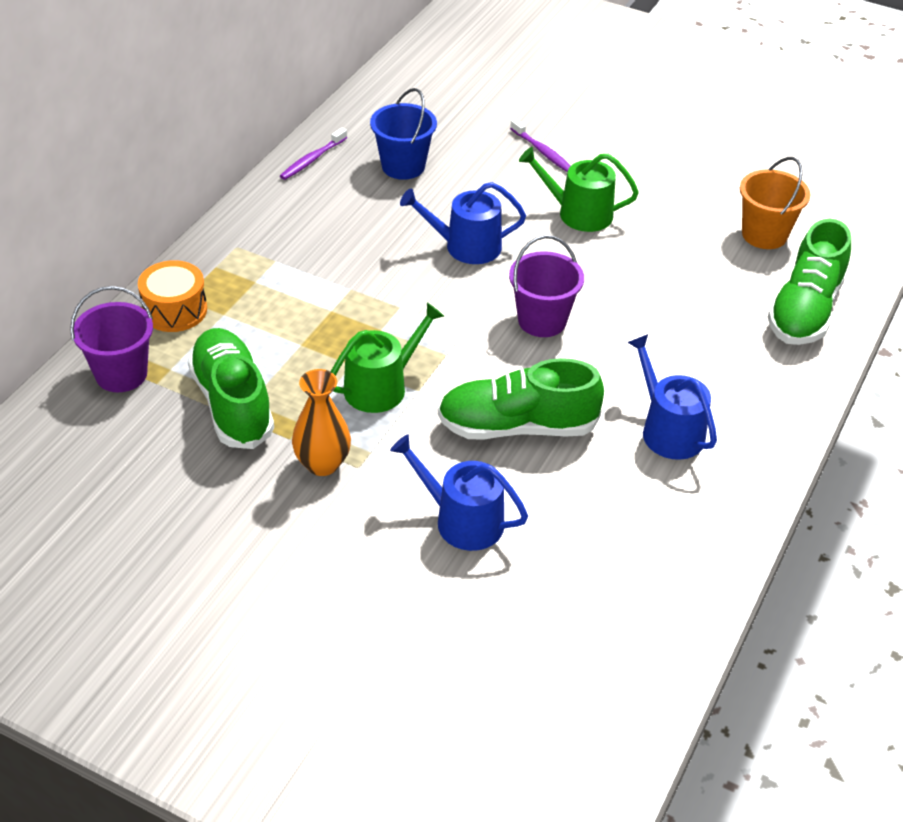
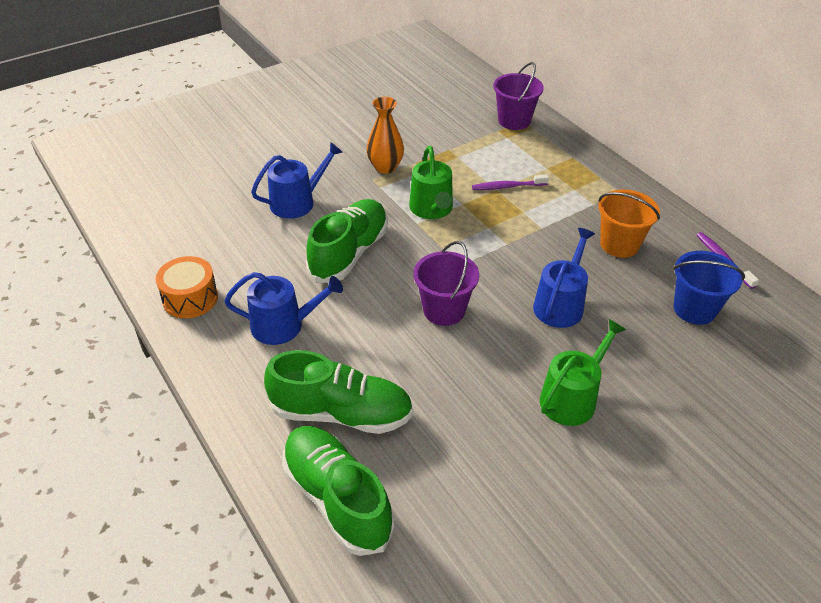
camera: 120 degrees right, 0 degrees up
orange drum [138,260,207,332] -> orange drum moved to [156,256,218,318]
green shoe [187,328,274,449] -> green shoe moved to [264,350,413,434]
purple toothbrush [510,119,571,172] -> purple toothbrush moved to [472,175,549,190]
orange bucket [740,157,810,249] -> orange bucket moved to [598,190,660,258]

